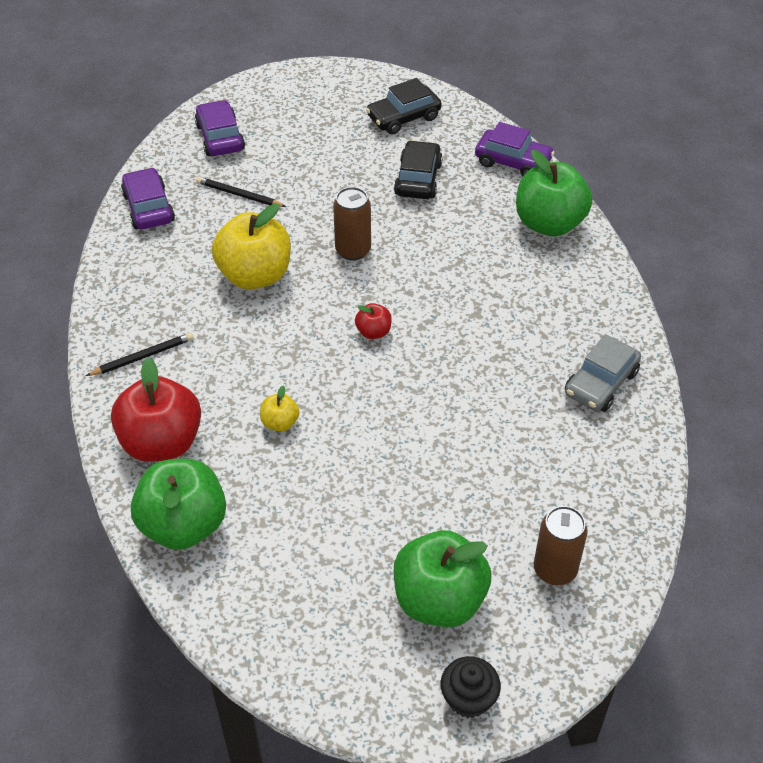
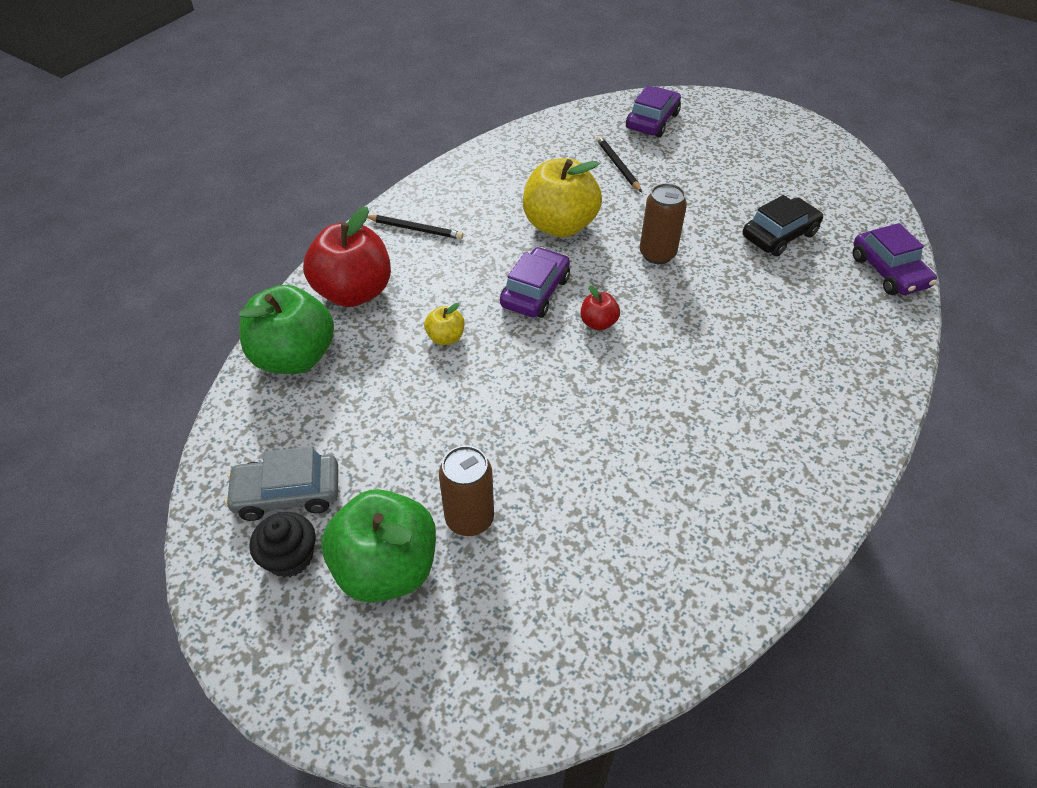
camera: 45 degrees right, 0 degrees up
purple car [121,167,175,229] -> purple car moved to [500,247,570,318]
black car [366,78,441,135] -> none
black cupcake [441,656,501,718] -> black cupcake moved to [250,512,316,577]
green apple [516,150,592,236] -> none
brown can [534,506,588,585] -> brown can moved to [439,446,494,536]
grey car [565,334,641,412] -> grey car moved to [225,446,338,521]

